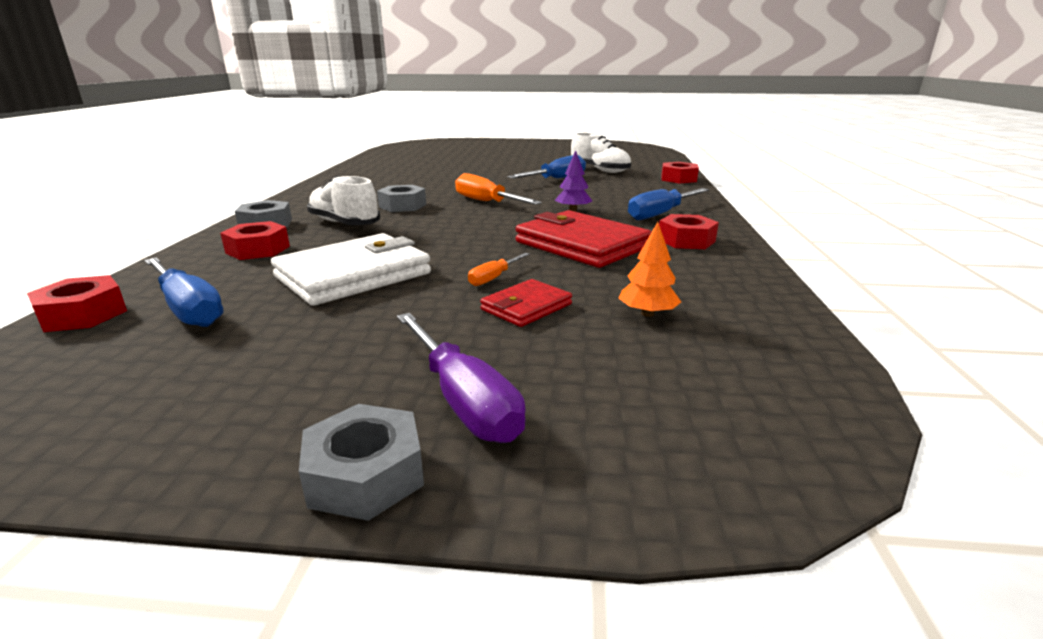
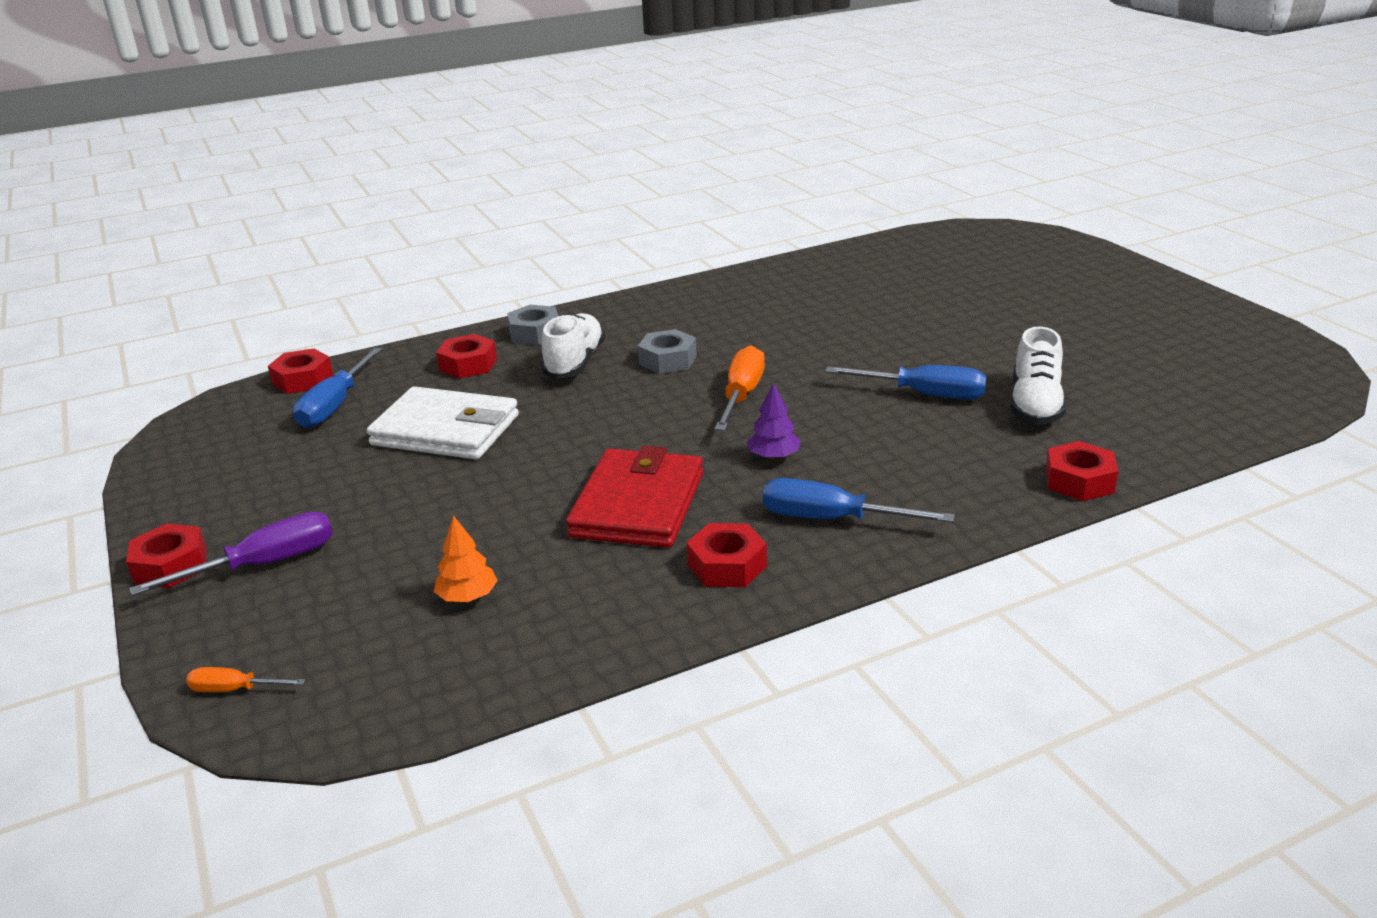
camera: 60 degrees right, 5 degrees up
grey nut [299,404,424,521] -> red nut [126,524,207,588]
purple screwdriver [397,313,526,443] -> purple screwdriver turned 150 degrees counterclockwise [130,512,333,596]
orange screwdriver [468,253,530,286] -> orange screwdriver moved to [186,667,306,692]
red wallet [480,279,572,327] -> none

